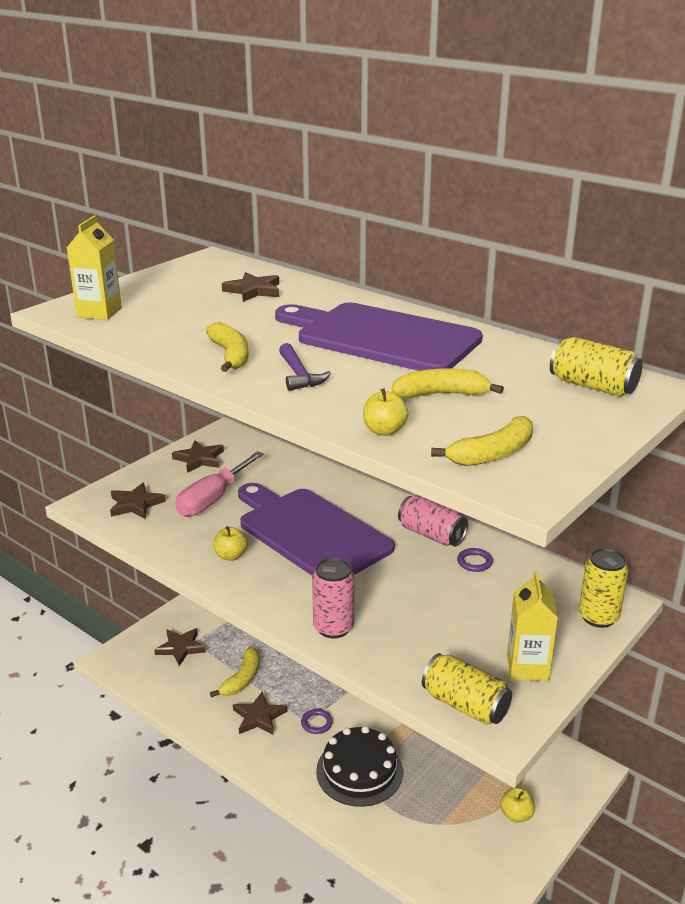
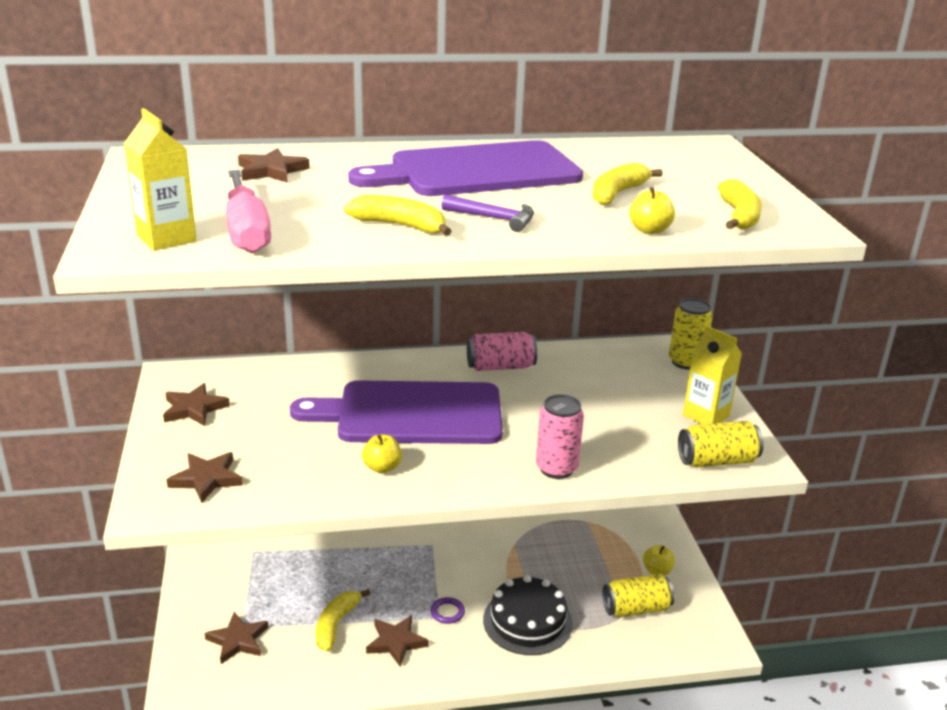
camera: 50 degrees left, 0 degrees up
pink screwdriver [175,451,264,517] -> pink screwdriver moved to [226,170,271,253]
yellow banana [210,647,259,698] -> yellow banana turned 135 degrees counterclockwise [316,589,371,652]
purple ring [457,548,493,572] -> none
yellow can [550,337,643,397] -> yellow can moved to [602,574,674,617]

